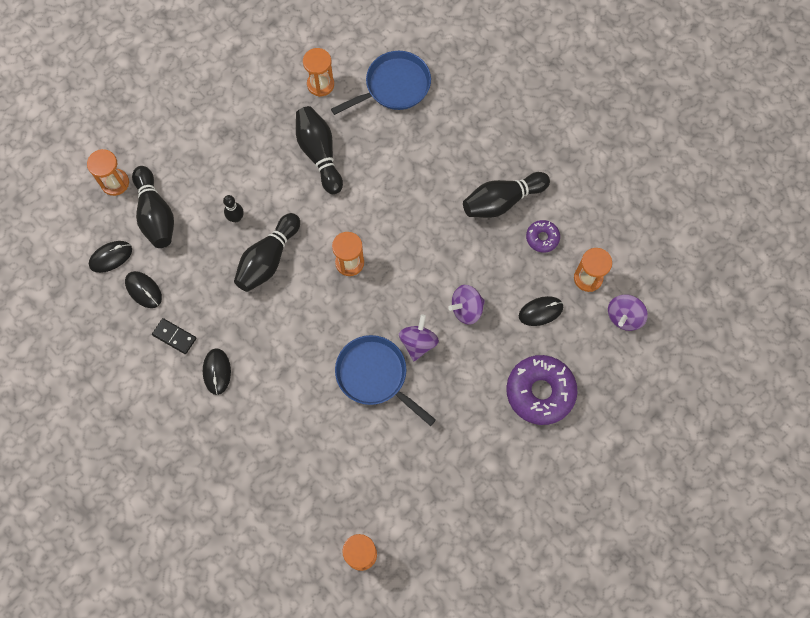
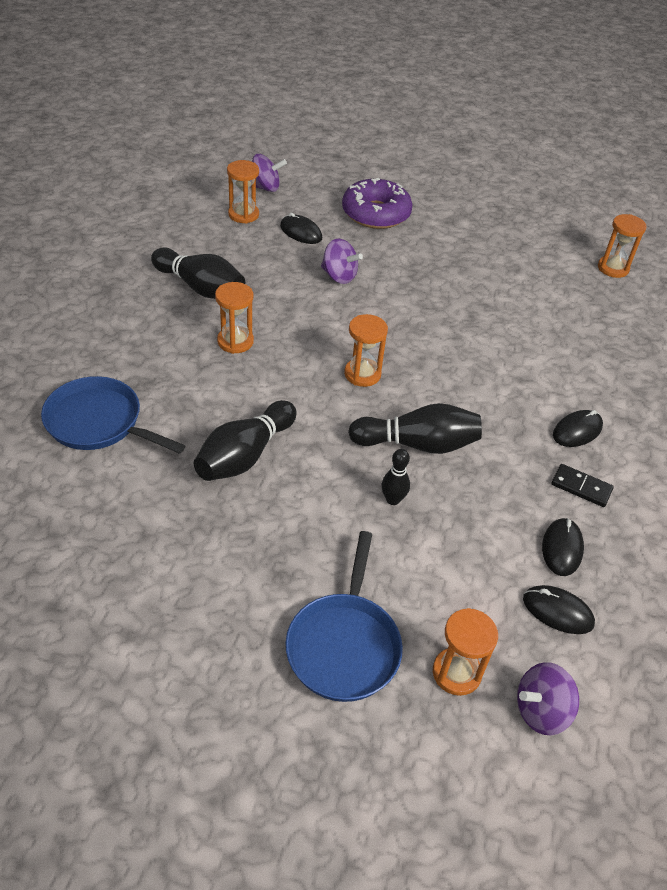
camera: 125 degrees left, 25 degrees down
black bowling pin [132,166,174,248] -> none
black domino [152,318,196,354] -> black domino turned 60 degrees counterclockwise [551,464,614,507]
orange hourglass [303,48,334,97] -> orange hourglass moved to [215,282,254,354]
blue pan [335,335,436,426] -> blue pan moved to [285,531,403,702]
purple spinning top [399,314,439,361] -> purple spinning top moved to [517,662,579,735]
purple donut [526,220,560,253] -> none

